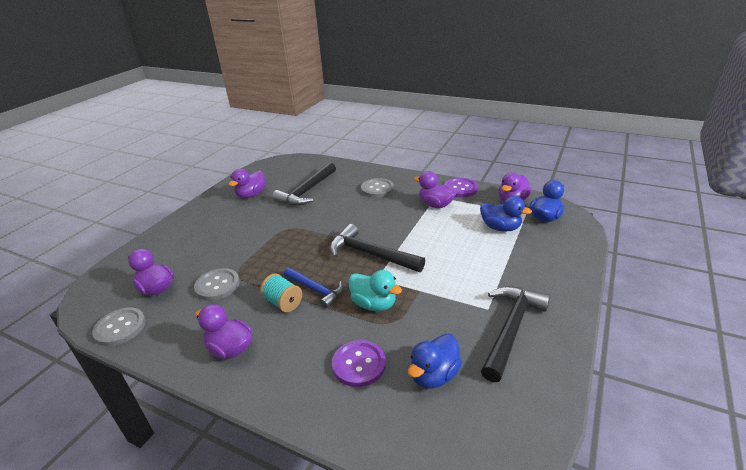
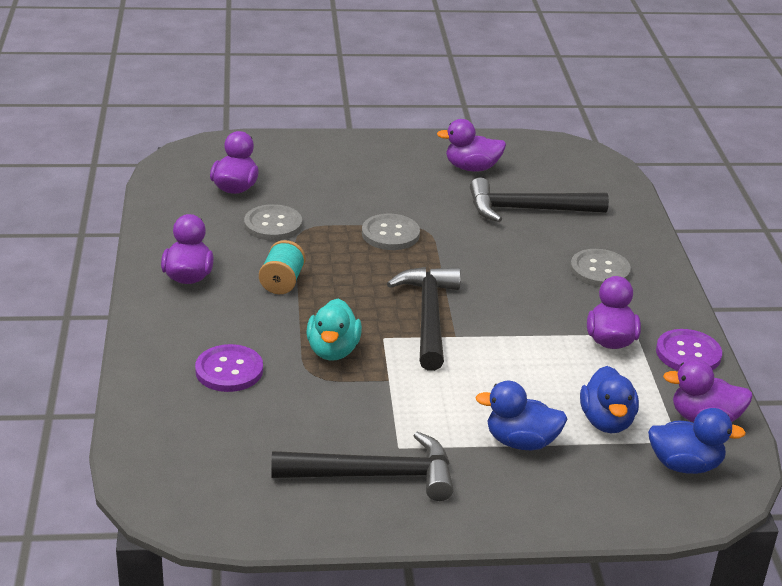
camera: 55 degrees right, 0 degrees up
grey button [92,308,146,346] -> grey button moved to [362,214,420,250]
blue hammer [284,268,344,308] -> none
blue duck [408,334,462,389] -> blue duck moved to [475,381,568,450]

